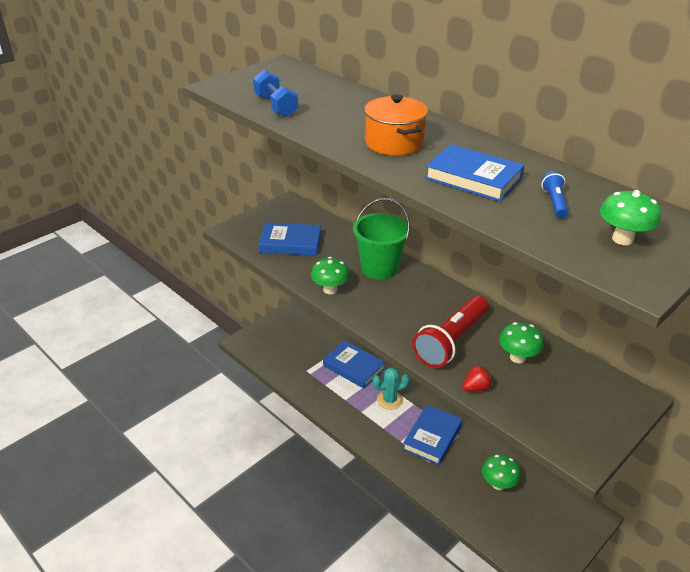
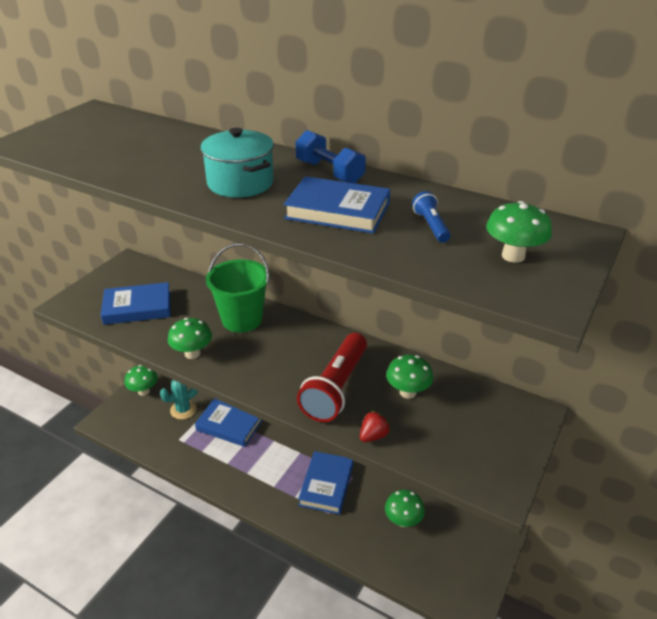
camera: 15 degrees left, 0 degrees up
blue dumbbell [253,70,298,117] -> blue dumbbell moved to [295,130,366,183]
orange pot [364,94,428,156] -> turquoise pot [200,128,274,198]
turquoise cactus [373,367,410,410] -> turquoise cactus moved to [160,380,198,419]
none -> green mushroom [124,365,158,396]

